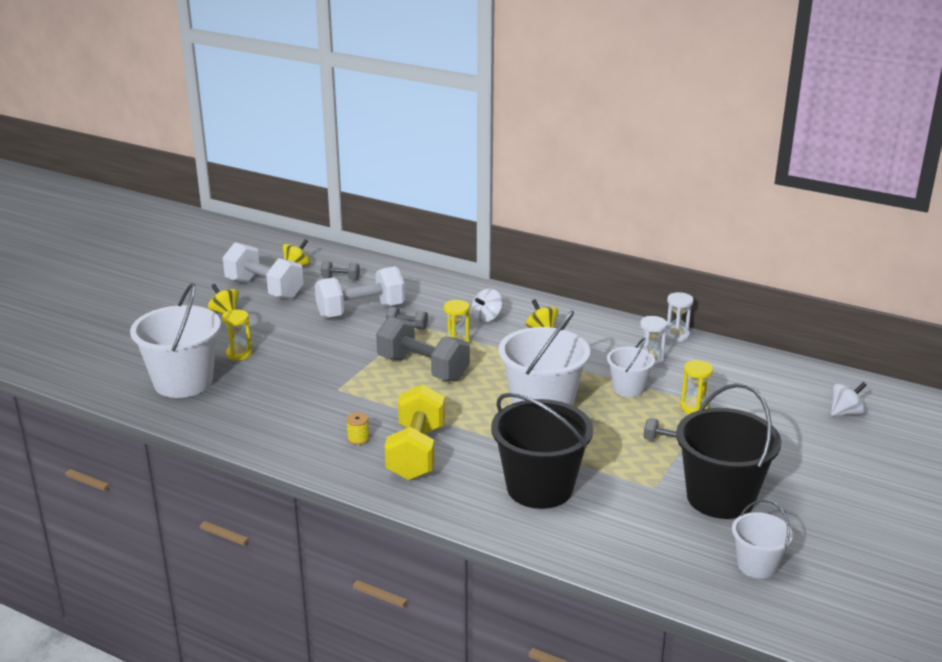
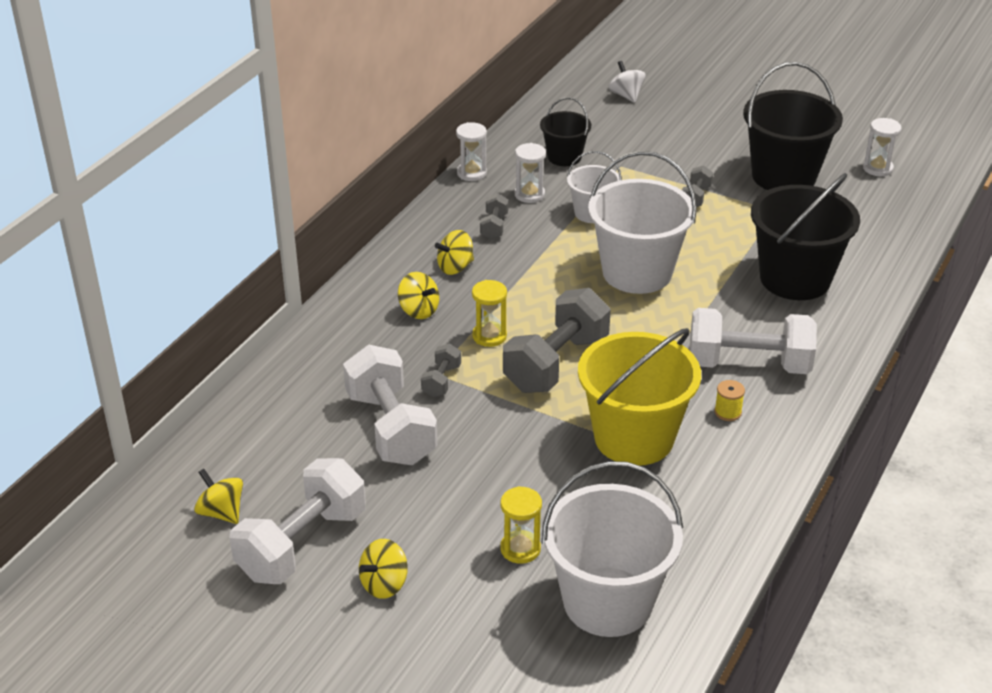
camera: 90 degrees left, 10 degrees up
grey dumbbell [321,261,360,280] -> grey dumbbell moved to [480,193,509,240]
yellow dumbbell [385,384,445,480] -> white dumbbell [689,308,817,374]
white spinning top [472,289,502,322] -> yellow spinning top [398,272,439,319]
yellow hourglass [680,360,713,414] -> none
white bucket [732,500,793,579] -> white hourglass [863,118,902,176]
none -> black bucket [540,97,591,166]
none -> yellow bucket [578,328,701,466]

